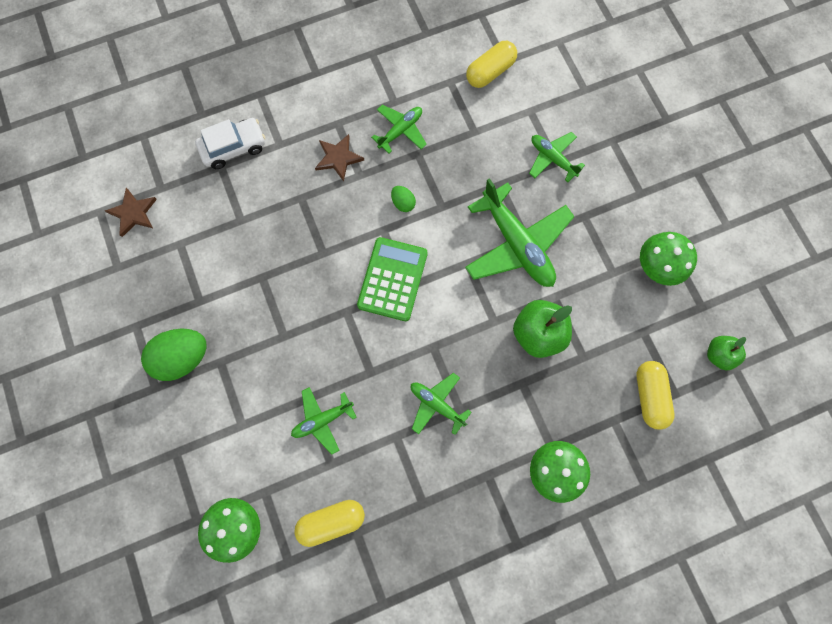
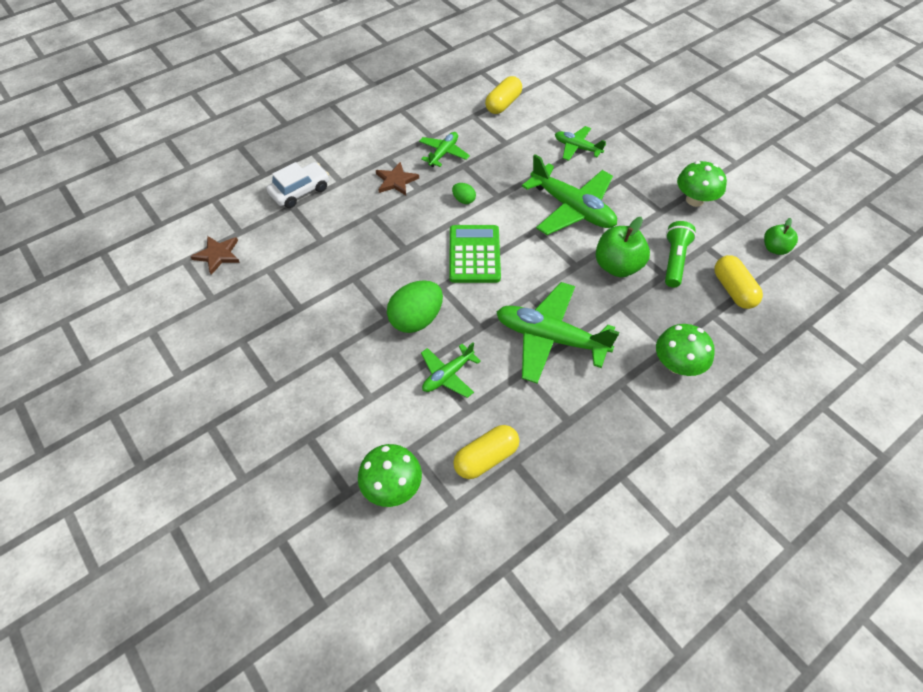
camera: 15 degrees left, 20 degrees down
green egg [141,329,206,381] -> green egg moved to [387,280,443,333]
green plane [411,373,472,435] -> green plane [497,282,619,384], size x1.84
none -> green flashlight [665,221,696,287]

